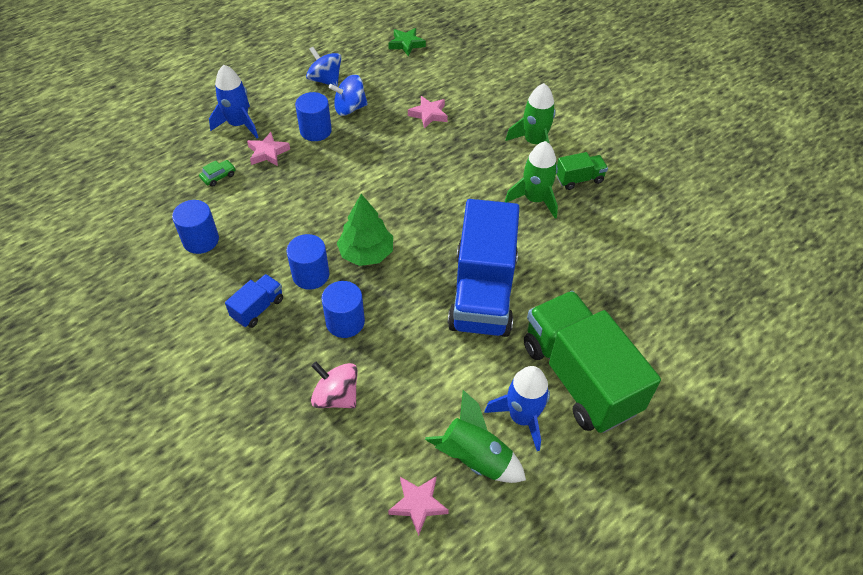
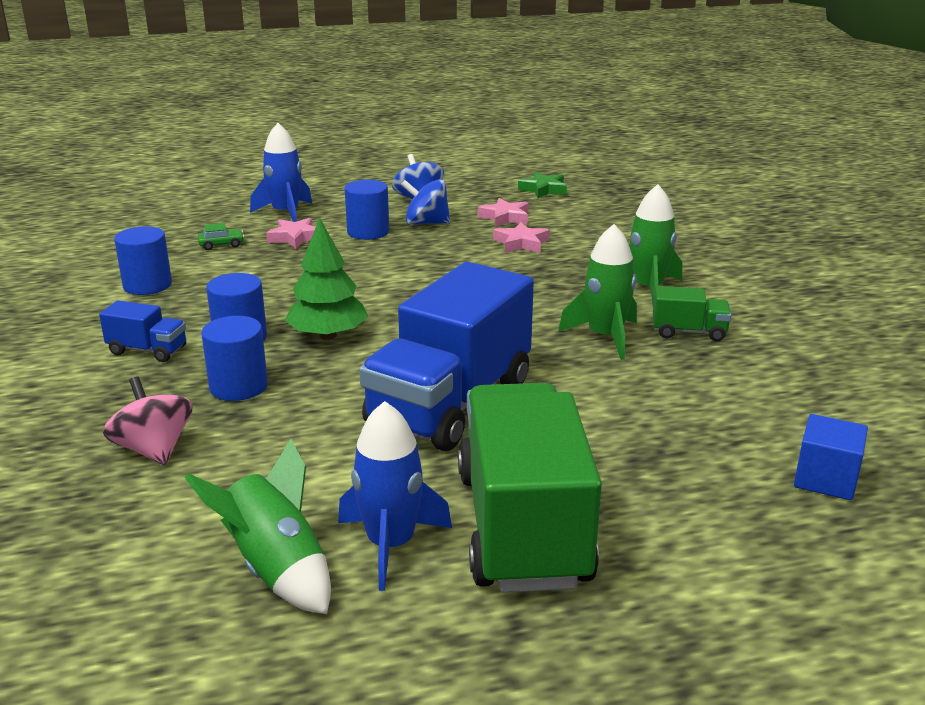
camera: 25 degrees right, 25 degrees down
blue truck [225,274,283,328] -> blue truck turned 45 degrees clockwise [99,300,186,362]
pink star [388,477,449,536] -> pink star moved to [478,198,529,227]
none -> blue cube [794,414,868,500]

